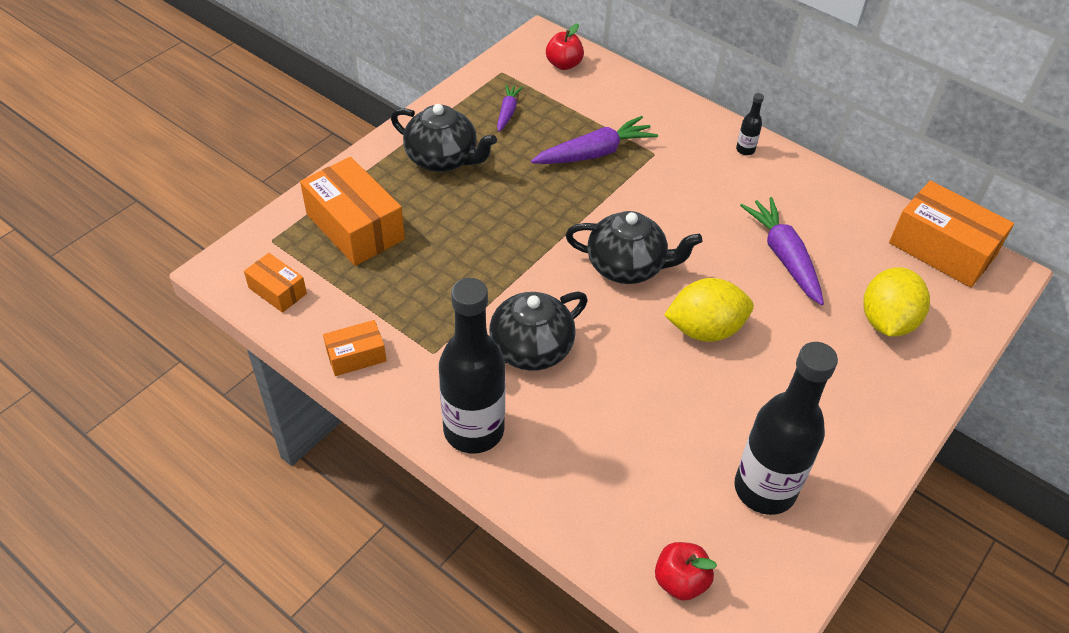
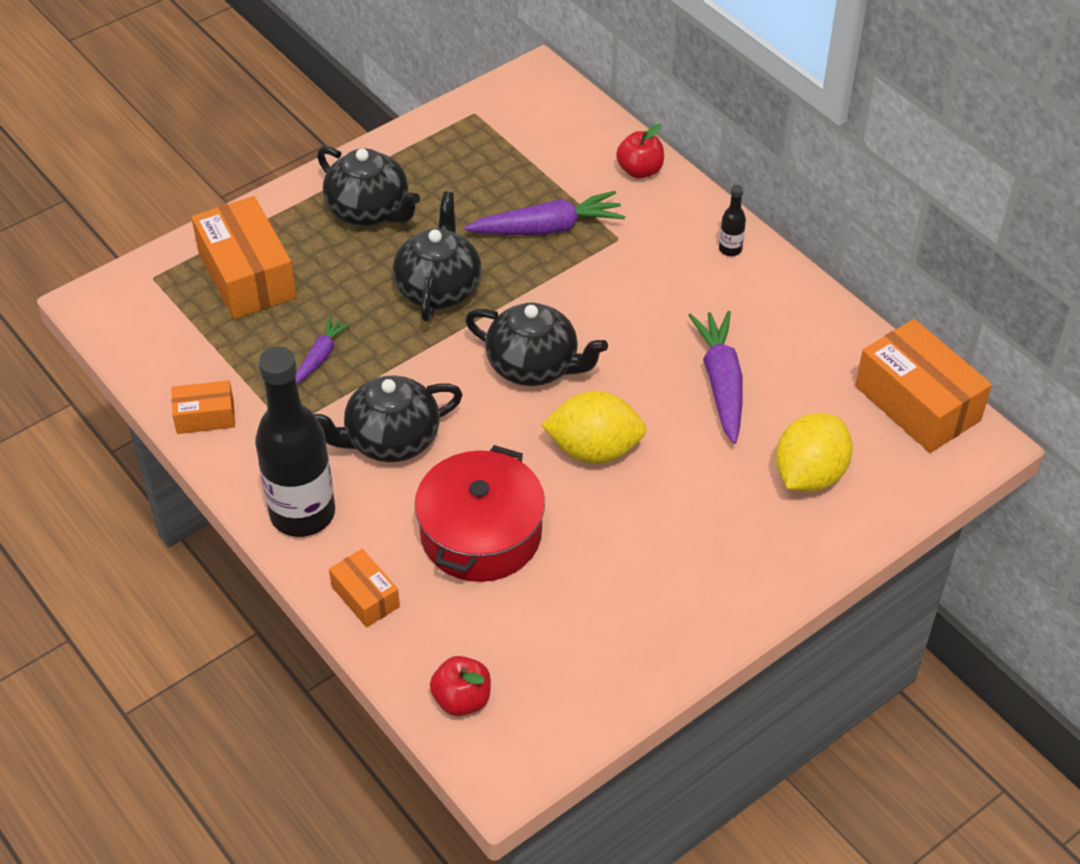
camera: 15 degrees right, 0 degrees up
orange box [244,253,307,313] -> orange box moved to [329,549,400,628]
purple carrot [497,84,523,132] -> purple carrot moved to [295,316,351,384]
red apple [546,23,584,70] -> red apple moved to [616,124,664,179]
black bottle [734,342,838,515] -> none
none -> black teapot [392,192,482,322]
none -> red pot [414,445,545,582]

